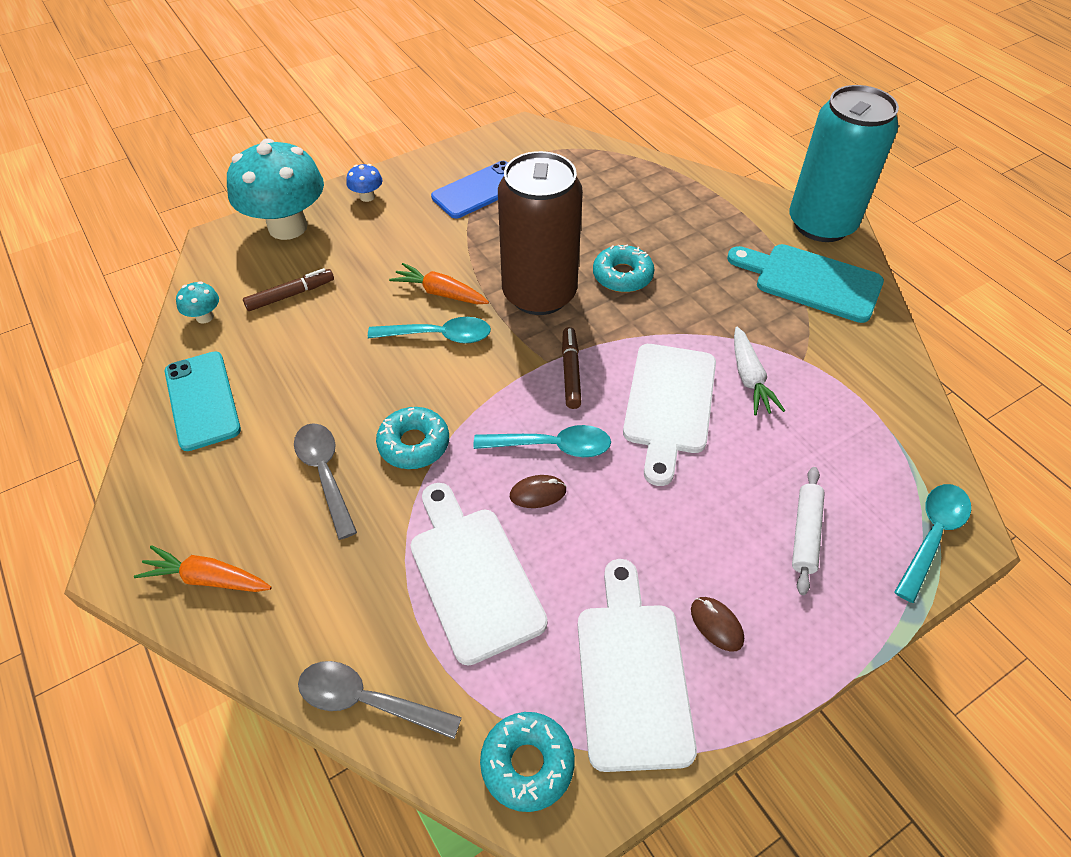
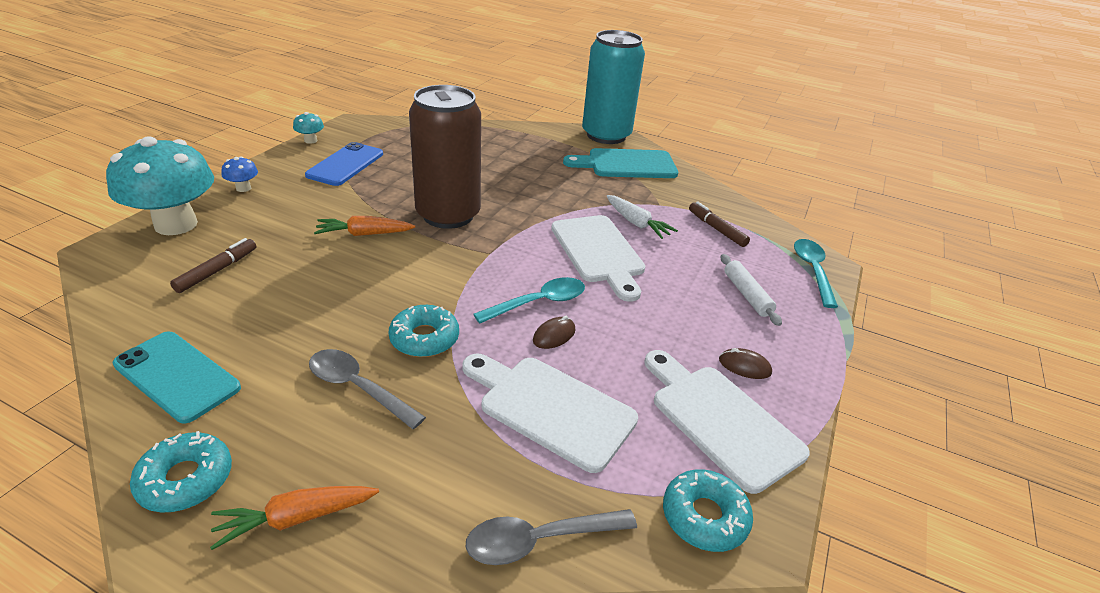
camera: 35 degrees left, 15 degrees down
turquoise mushroom [176,281,219,323] -> turquoise mushroom moved to [293,112,324,144]
turquoise spoon [368,317,491,343] -> none
brown marker [562,327,582,409] -> brown marker moved to [689,201,750,247]
turquoise donut [593,244,654,293] -> turquoise donut moved to [130,431,232,513]

